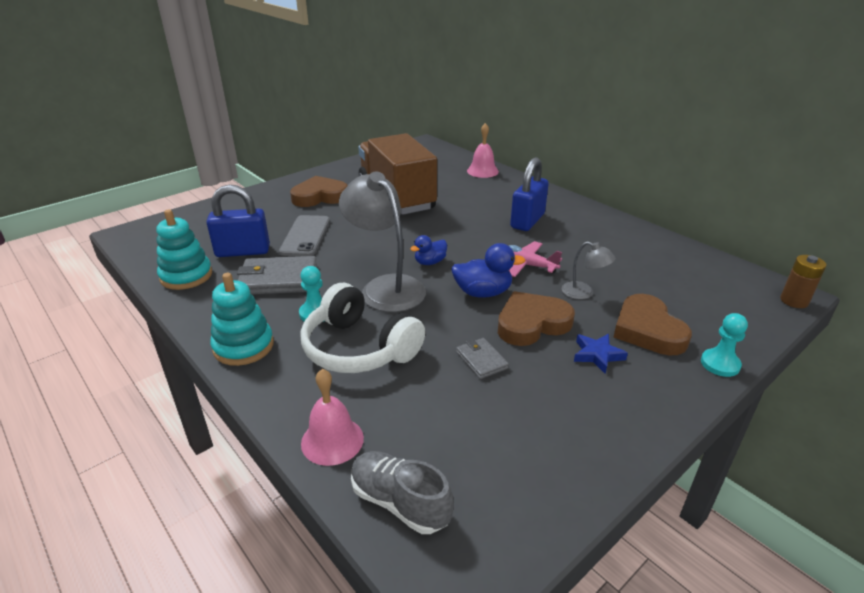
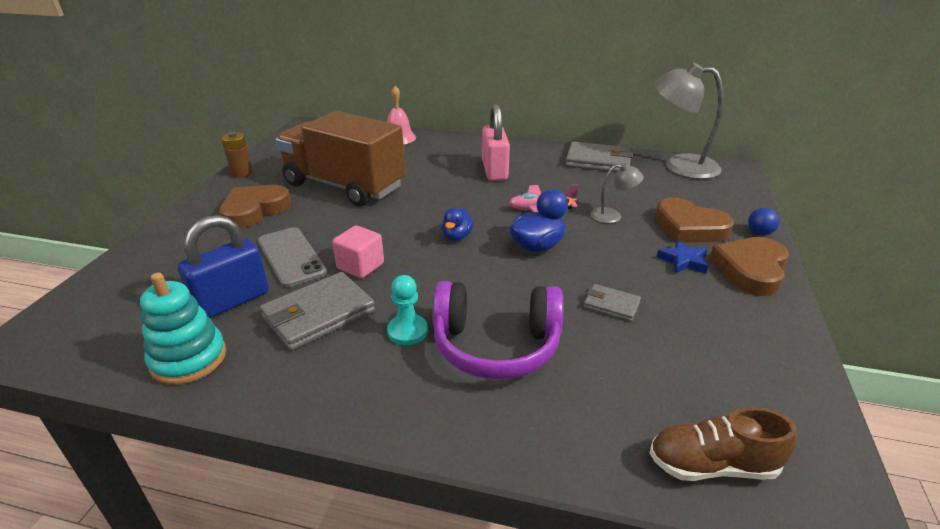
camera: 35 degrees left, 0 degrees up
turquoise stacking toy [210,273,274,366] -> none
white headphones [301,283,425,373] -> purple headphones [432,281,564,380]
pink bell [301,369,364,466] -> none
grey lamp [339,172,426,312] -> grey lamp moved to [653,63,724,179]
grey shoe [351,451,454,534] -> brown shoe [649,407,797,481]
brown heart [498,291,575,346] -> brown heart moved to [709,237,789,296]
blue padlock [510,157,549,231] -> pink padlock [482,104,510,181]
turquoise pawn [701,313,748,377] -> blue ball [748,208,779,235]
brown battery [780,255,826,308] -> brown battery moved to [221,132,253,178]
none -> pink cube [332,225,384,278]
none -> grey wallet [566,141,633,172]

